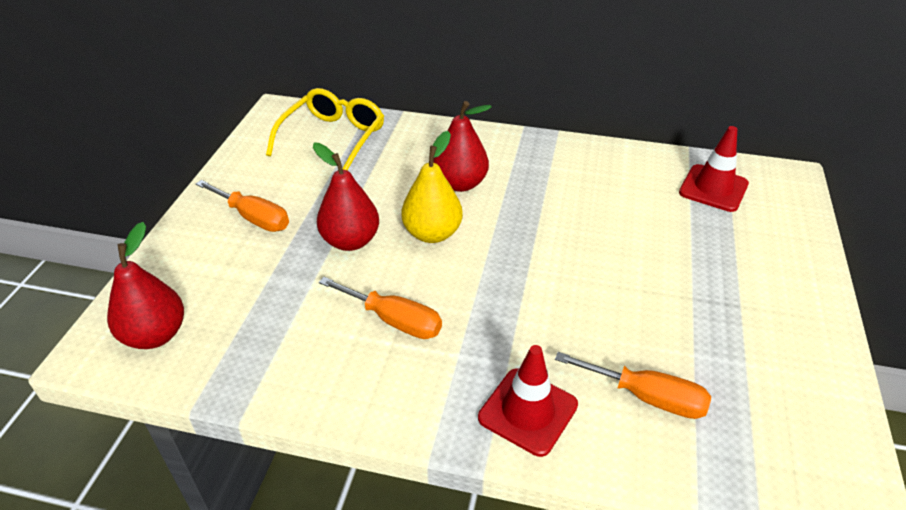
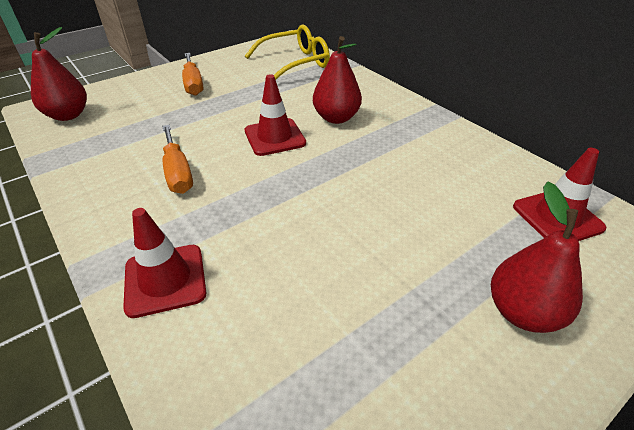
camera: 40 degrees right, 0 degrees up
red pear [313,143,379,251] -> red pear moved to [491,182,583,333]
yellow pear [401,131,463,243] -> red traffic cone [245,74,306,156]
orange screwdriver [555,352,711,419] -> none

